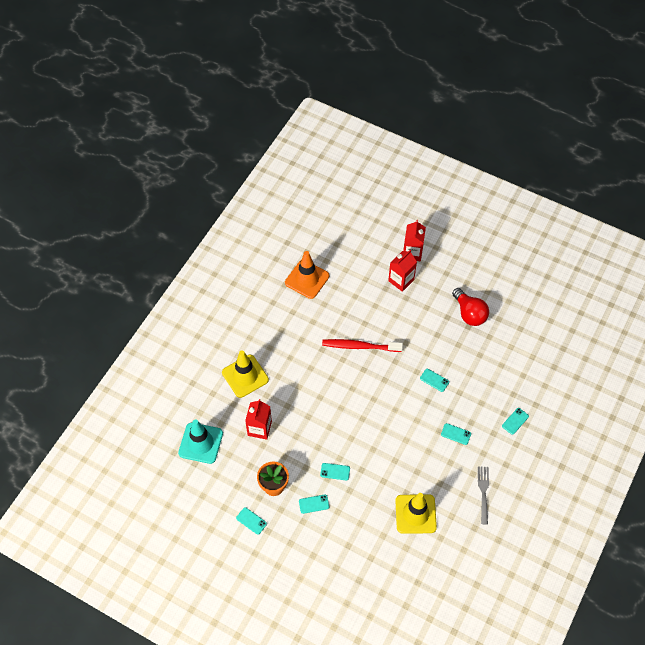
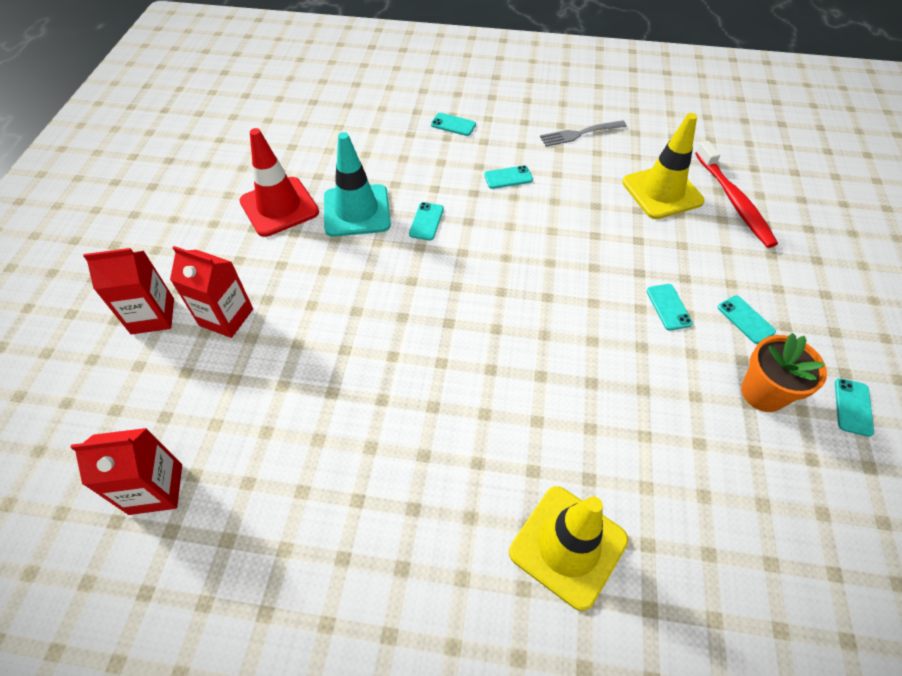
camera: 110 degrees left, 5 degrees down
turquoise traffic cone [178,419,223,464] -> turquoise traffic cone moved to [324,132,391,237]
red carton [245,399,272,440] -> red carton moved to [70,428,182,515]
orange traffic cone [285,251,329,299] -> none
red toothbrush [322,339,403,352] -> red toothbrush moved to [695,141,778,248]
turquoise phone [441,423,471,445] -> turquoise phone turned 75 degrees clockwise [484,165,533,189]
red light bulb [452,288,489,326] -> red traffic cone [239,128,319,237]

